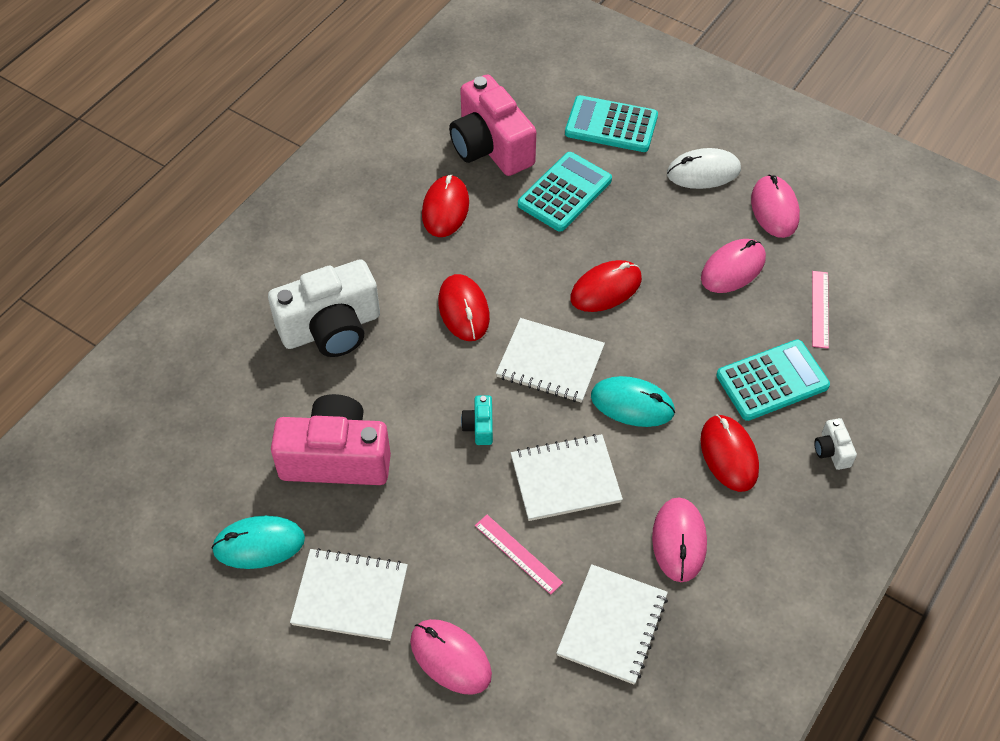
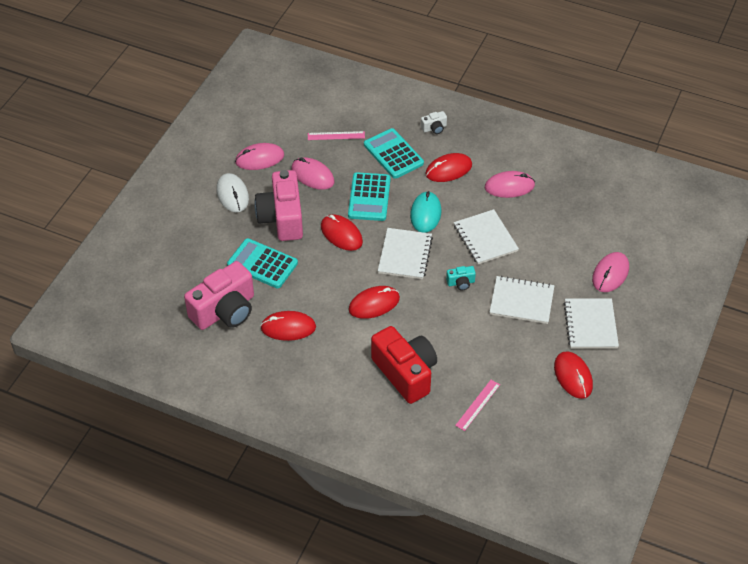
camera: 100 degrees left, 5 degrees down
turquoise mouse [211,516,305,569] -> red mouse [554,352,593,399]
white camera [268,259,380,357] -> red camera [371,326,437,404]
pink camera [271,394,391,485] -> pink camera moved to [254,170,303,241]
pink ruler [475,515,563,595] -> pink ruler moved to [455,380,500,431]
white notebook [556,564,668,684] -> white notebook moved to [490,276,554,324]
turquoise calculator [565,95,658,152] -> turquoise calculator moved to [348,172,391,221]

